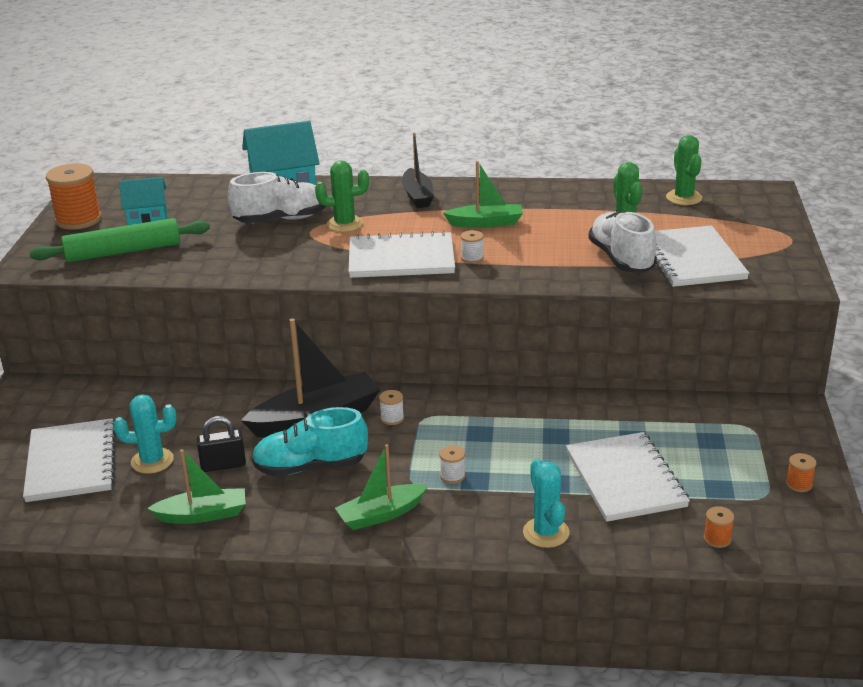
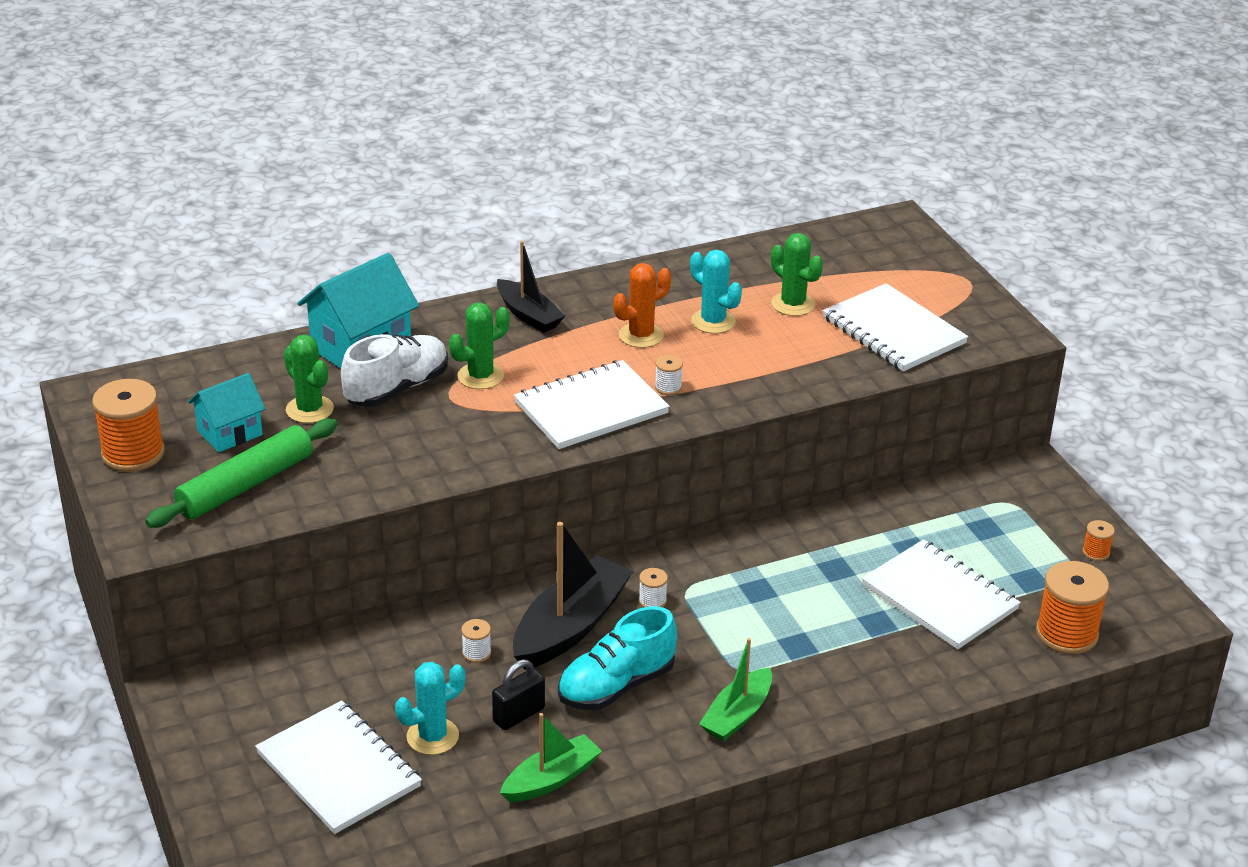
camera: 30 degrees left, 5 degrees up
white spool [439,446,465,484] -> white spool moved to [461,619,491,663]
green boat [443,161,523,228] -> orange cactus [614,263,671,348]
turquoise cactus [523,459,569,548] -> turquoise cactus moved to [690,250,742,334]
white shoe [588,211,657,272] -> none
green cactus [666,135,702,205] -> green cactus moved to [284,335,334,423]
orange spool [704,506,734,548] -> orange spool [1036,561,1109,654], size x2.17

